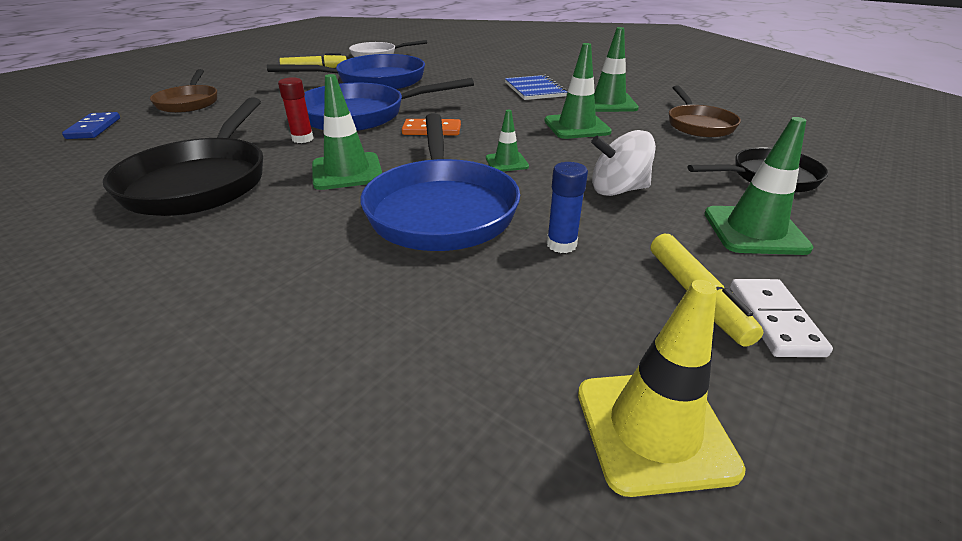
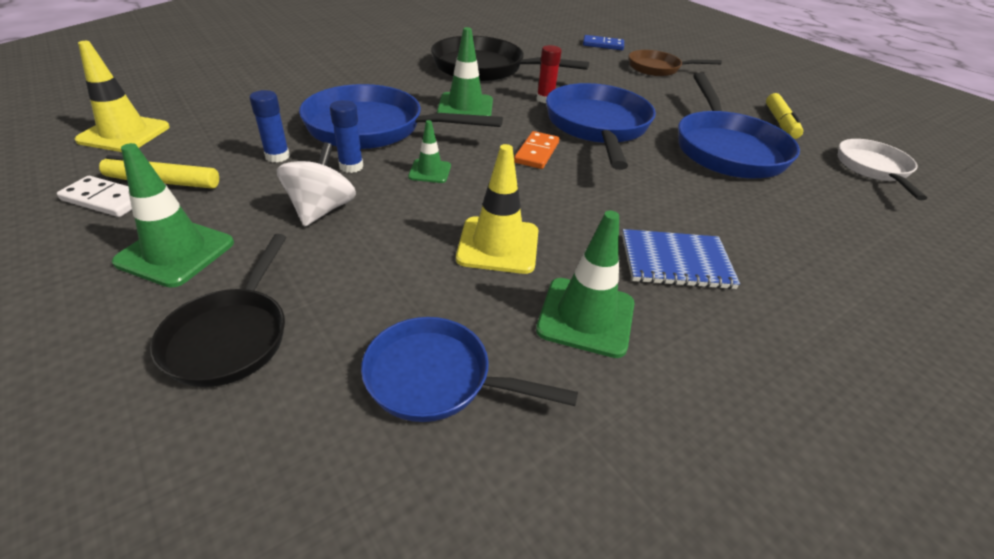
camera: 105 degrees right, 5 degrees up
green traffic cone [544,43,612,139] -> yellow traffic cone [456,144,538,274]
brown pan [669,86,741,137] -> blue pan [361,317,578,422]
none -> blue glue stick [330,100,363,173]

